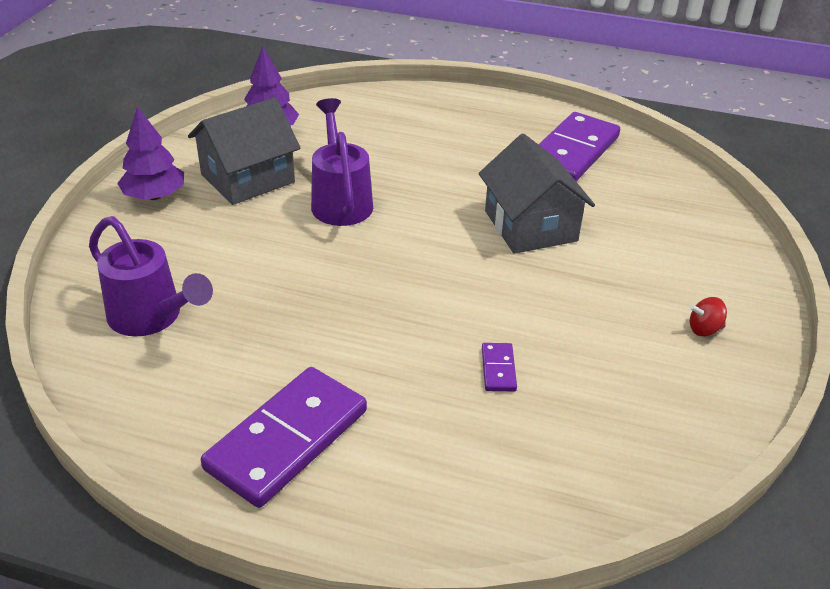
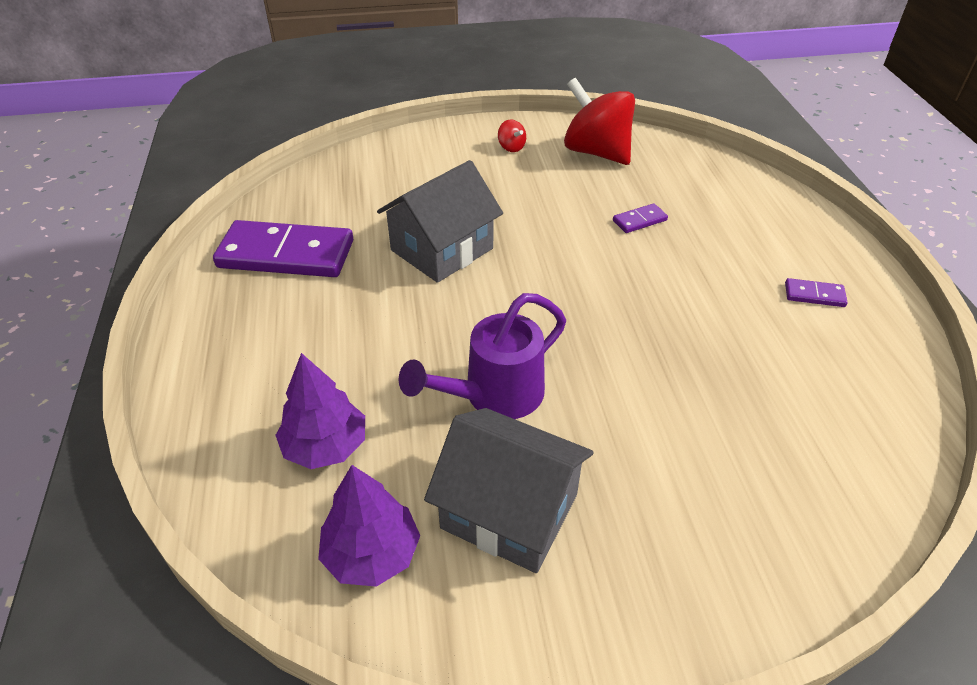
camera: 115 degrees left, 5 degrees up
purple watering can [89,216,213,336] -> none
purple tree [117,106,184,200] -> purple tree moved to [275,353,365,469]
purple domino [201,367,367,508] -> purple domino [785,278,848,307], size x0.42
none -> red spinning top [564,78,635,165]

